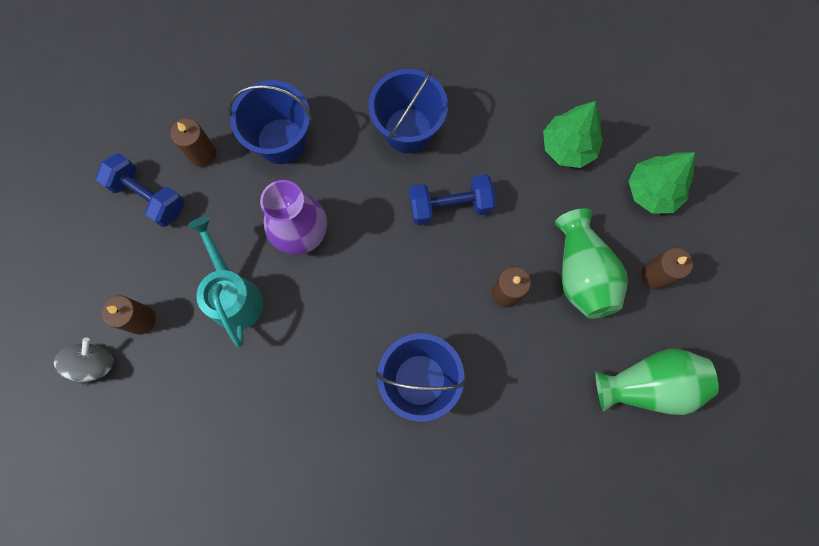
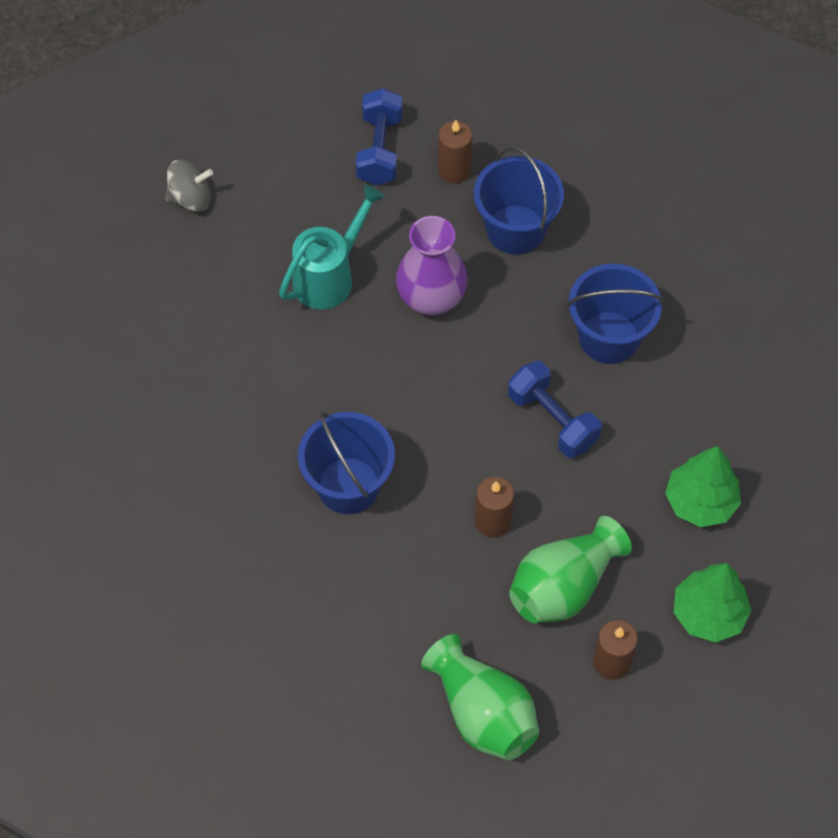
camera: 60 degrees right, 15 degrees down
brown candle [102,296,156,335] -> none

